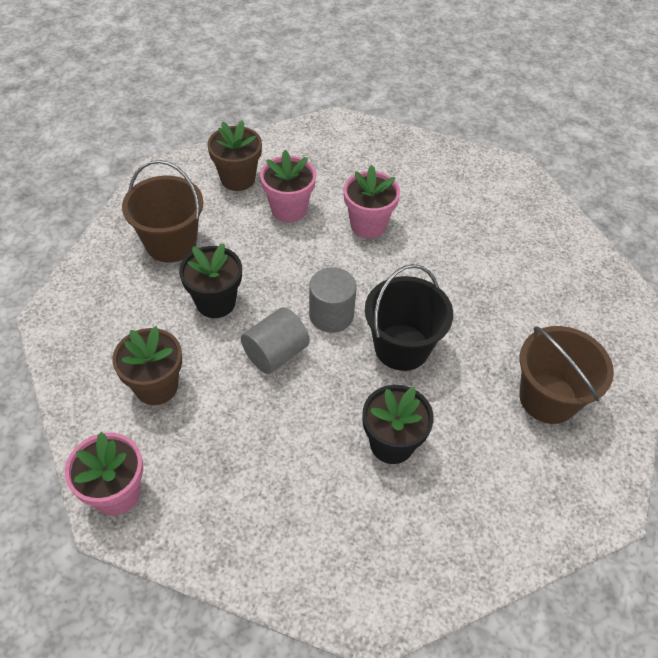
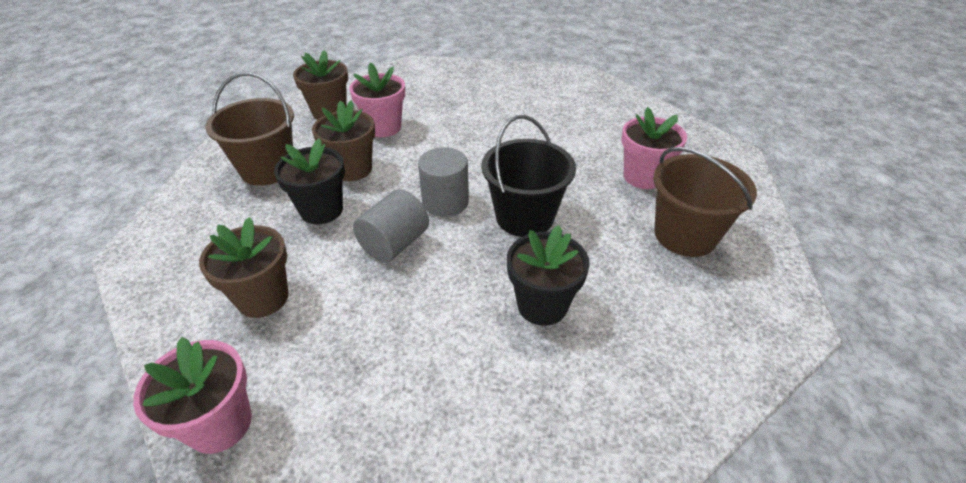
camera: 10 degrees left, 10 degrees down
pink flower pot [343,165,400,238] -> pink flower pot moved to [622,107,687,189]
none -> brown flower pot [312,100,375,181]

